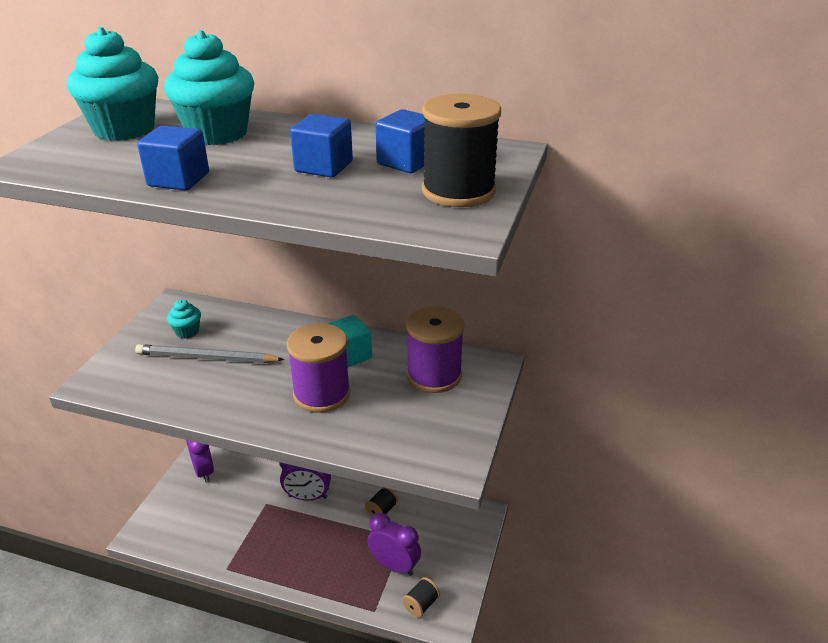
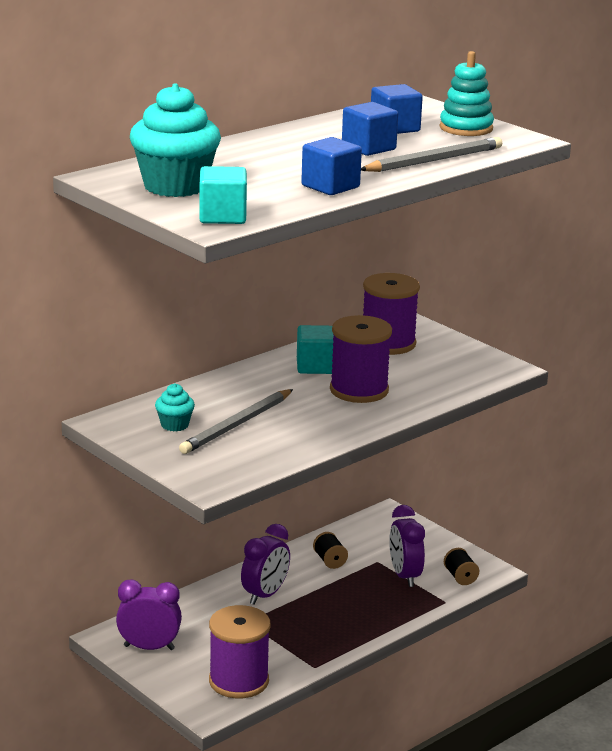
camera: 60 degrees left, 10 degrees down
turquoise cupcake [164,30,254,145] -> none
purple clock [368,513,421,576] -> purple clock turned 75 degrees counterclockwise [389,505,425,587]
black spool [422,94,501,207] -> turquoise stacking toy [440,51,494,136]
none -> turquoise cube [199,166,247,224]
none -> purple spool [209,605,271,698]
none -> grey pencil [361,137,502,172]

